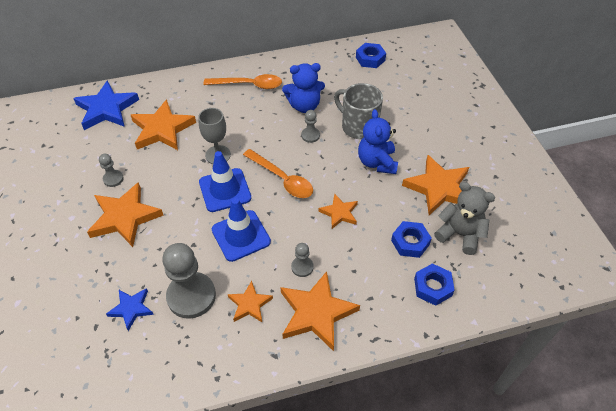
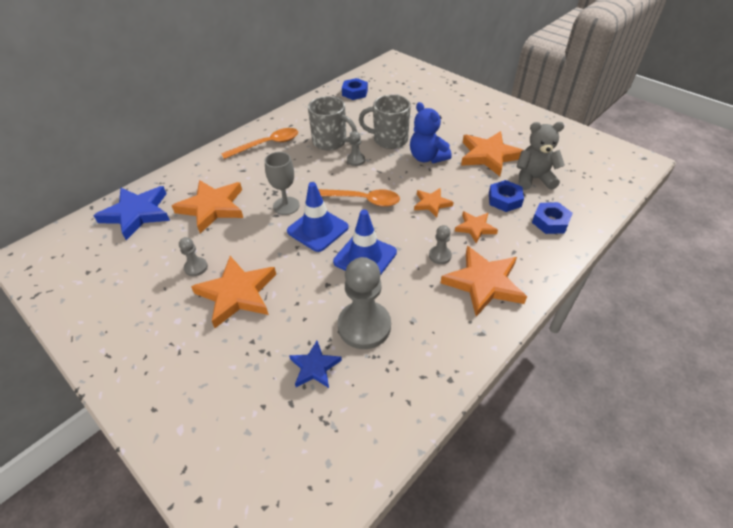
camera: 30 degrees left, 5 degrees down
orange star [228,281,273,322] -> orange star moved to [455,211,498,243]
blue teddy bear [282,63,325,113] -> grey mug [308,96,357,151]

